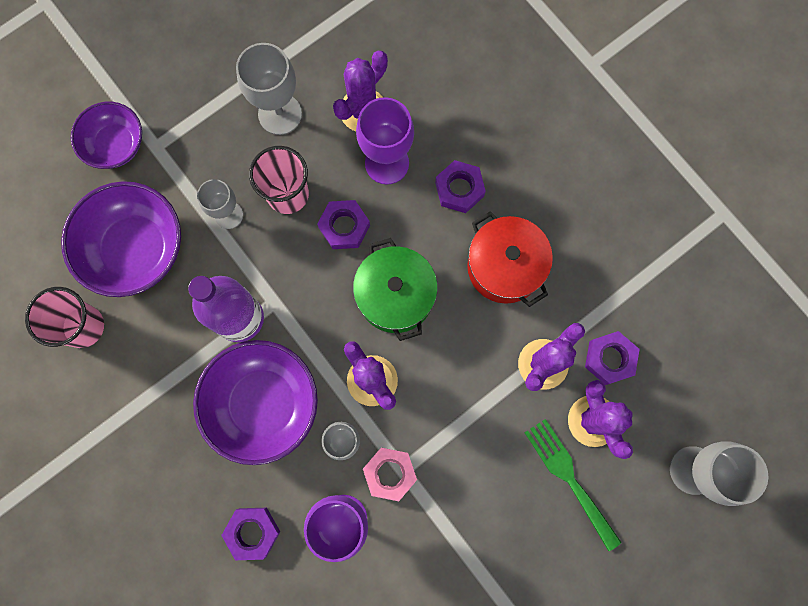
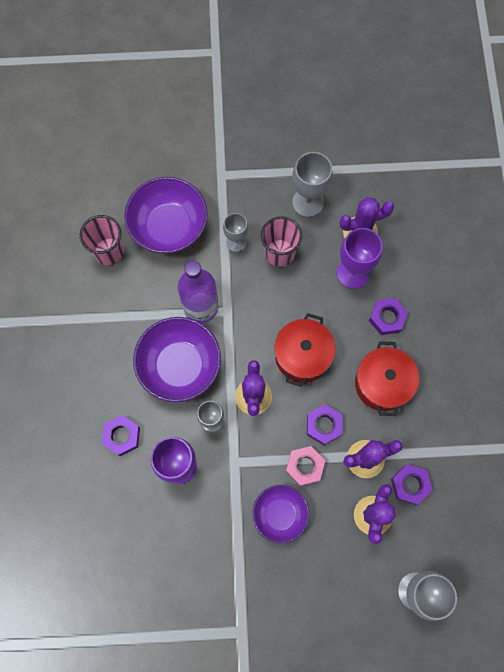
camera: 35 degrees right, 5 degrees down
purple bowl [71,102,142,169] -> purple bowl moved to [252,485,309,543]
purple nut [317,200,370,249] -> purple nut moved to [307,404,342,445]
green pot [353,238,438,341] -> red pot [274,313,336,387]
pink nut [363,448,417,501] -> pink nut moved to [286,446,325,486]
green fork [525,419,622,551] -> none

